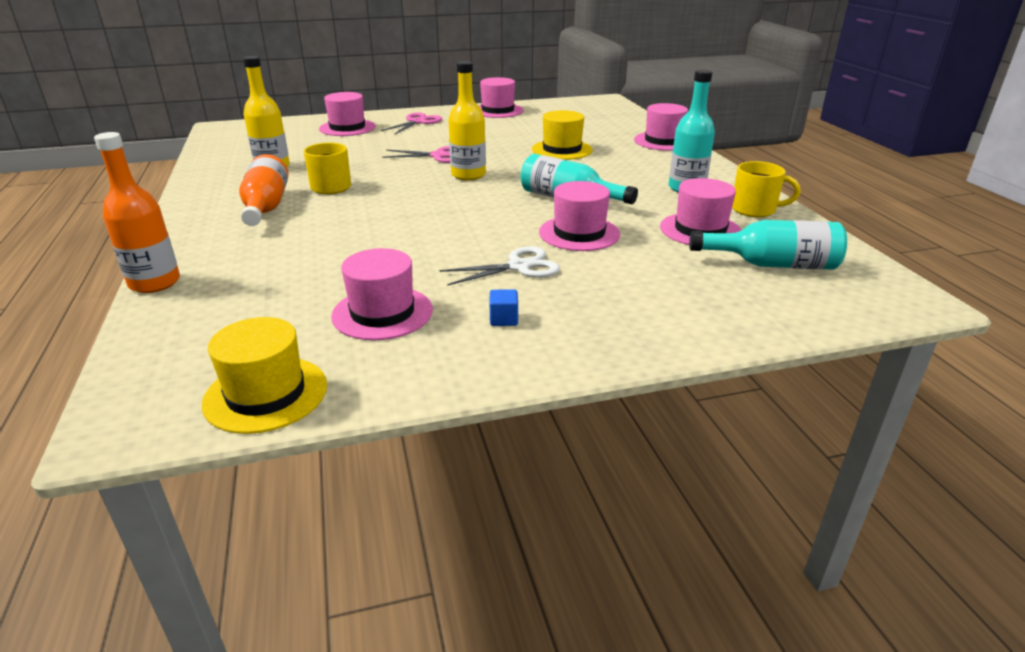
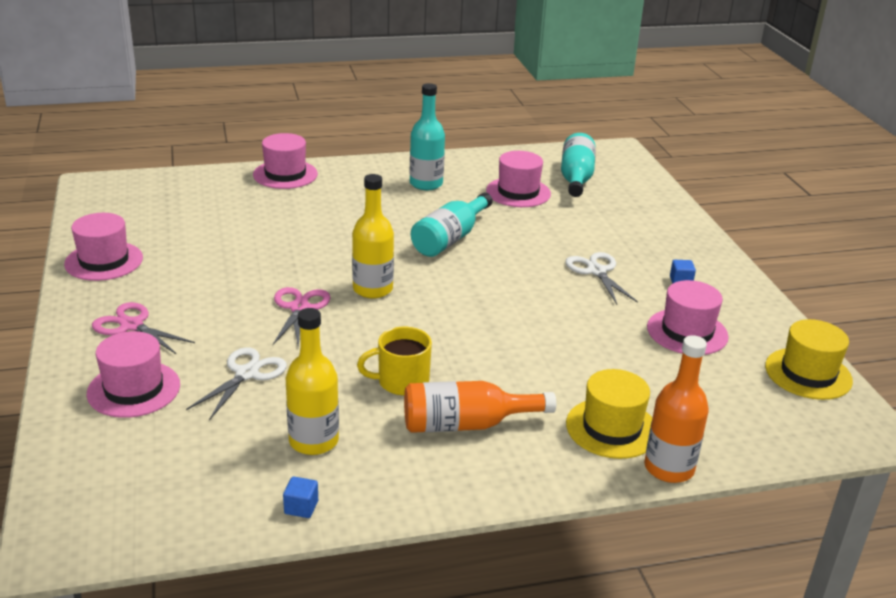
camera: 90 degrees left, 0 degrees up
yellow hat [532,110,593,160] -> yellow hat moved to [566,369,652,459]
pink hat [539,181,620,251] -> none
yellow mug [732,161,801,217] -> none
none -> white scissors [186,347,287,420]
none -> blue cube [283,476,318,518]

